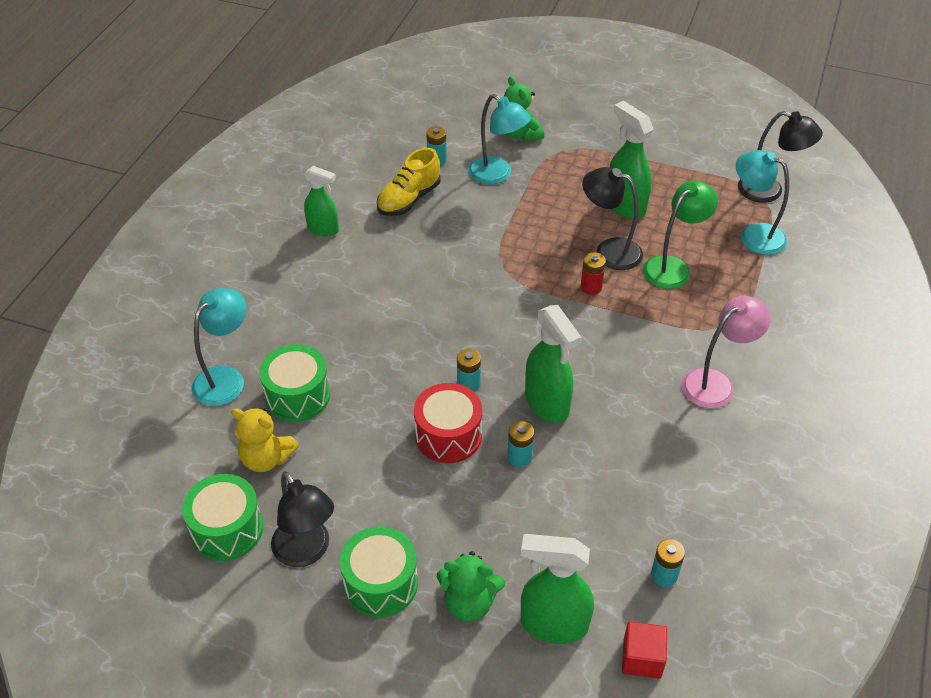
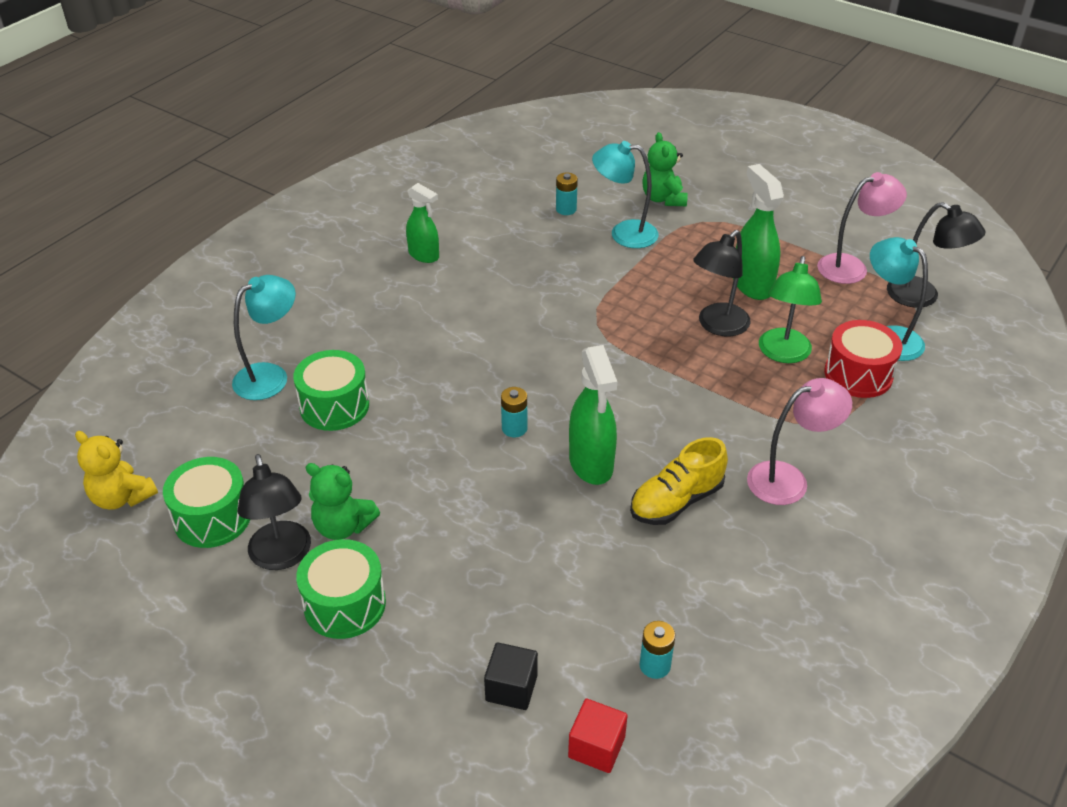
camera: 15 degrees right, 5 degrees down
yellow teddy bear [231,408,299,472] -> yellow teddy bear moved to [75,431,158,510]
yellow shoe [377,148,441,216] -> yellow shoe moved to [630,437,728,525]
red drum [414,383,482,463] -> red drum moved to [824,320,902,398]
green teddy bear [437,551,505,622] -> green teddy bear moved to [306,463,380,540]
turquoise lamp [468,94,531,185] -> turquoise lamp turned 135 degrees clockwise [592,141,659,248]
turquoise battery [507,421,534,467] -> none
green spray bottle [521,534,594,644] -> black cube [484,642,538,710]
red battery [581,252,606,295] -> none
black lamp [582,167,643,270] -> black lamp turned 90 degrees counterclockwise [693,230,751,337]
green lamp [643,180,718,289] -> green lamp turned 135 degrees clockwise [759,256,822,363]
none -> pink lamp [817,172,907,284]

